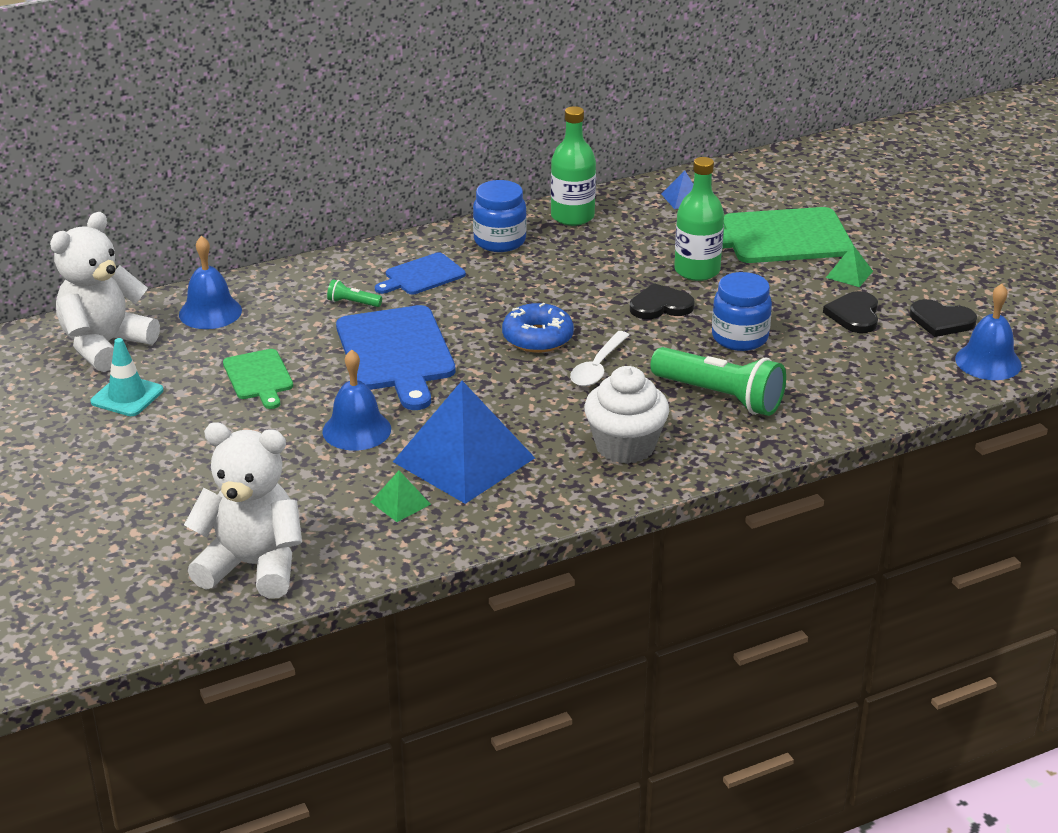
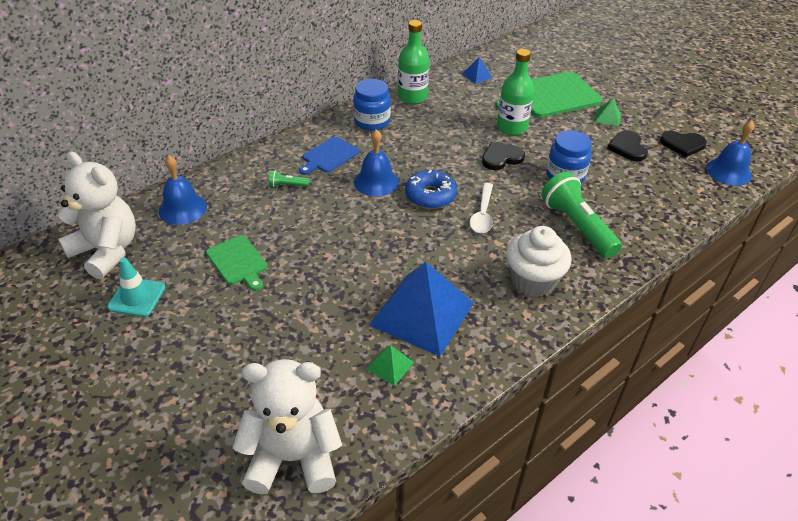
camera: 15 degrees left, 10 degrees up
white teddy bear [50,212,160,372] -> white teddy bear turned 105 degrees clockwise [58,152,136,279]
blue bell [322,349,391,451] -> blue bell moved to [354,129,399,197]
blue cutting board [336,305,456,410] -> none
green flashlight [650,347,786,416] -> green flashlight turned 135 degrees counterclockwise [541,172,622,258]

